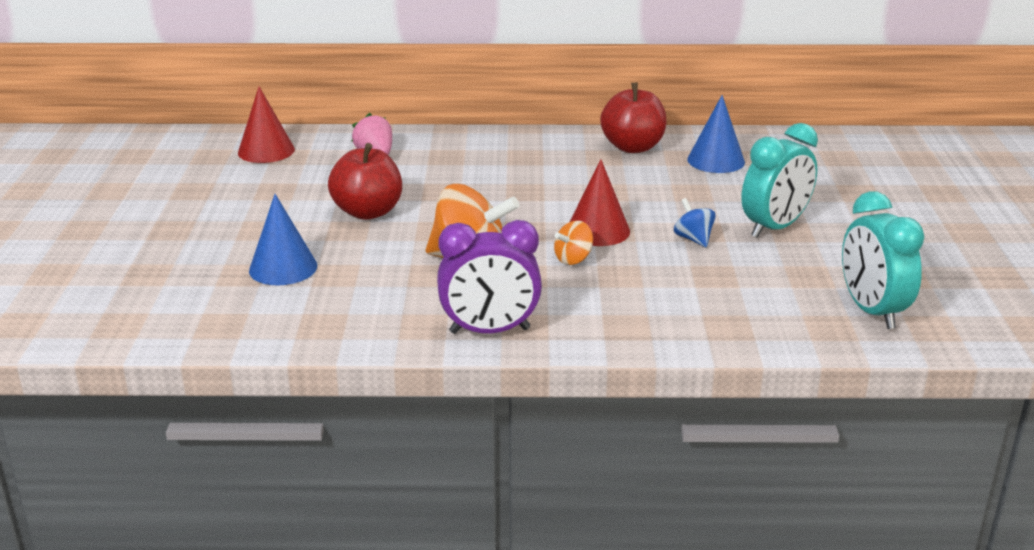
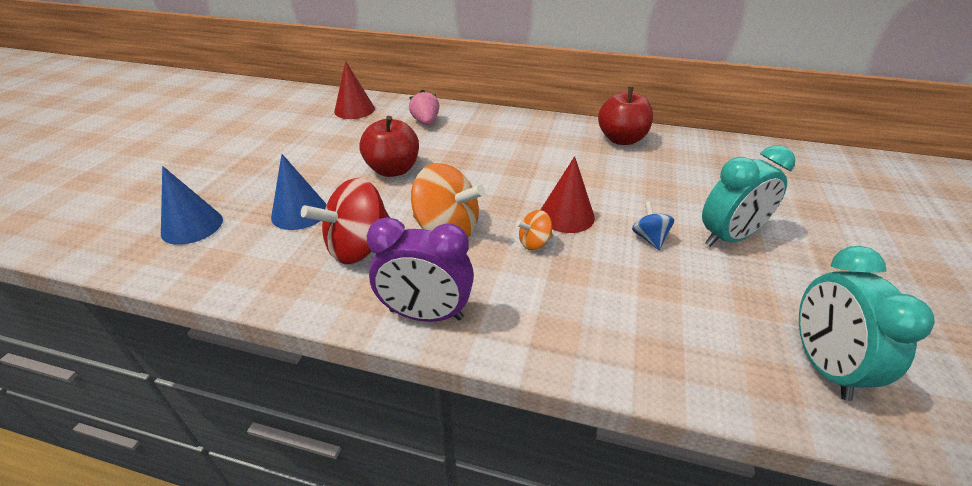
camera: 15 degrees right, 10 degrees up
blue cone [687,95,745,173] -> blue cone moved to [161,166,223,245]
none -> red spinning top [301,178,389,264]

